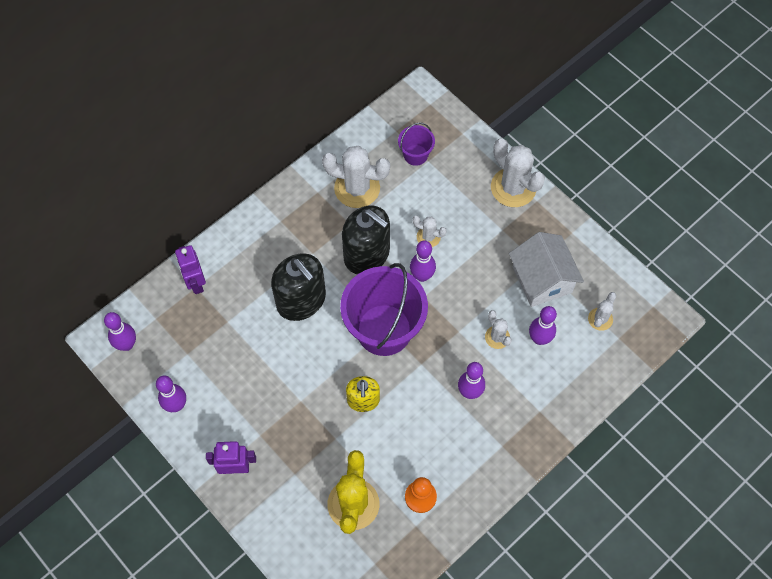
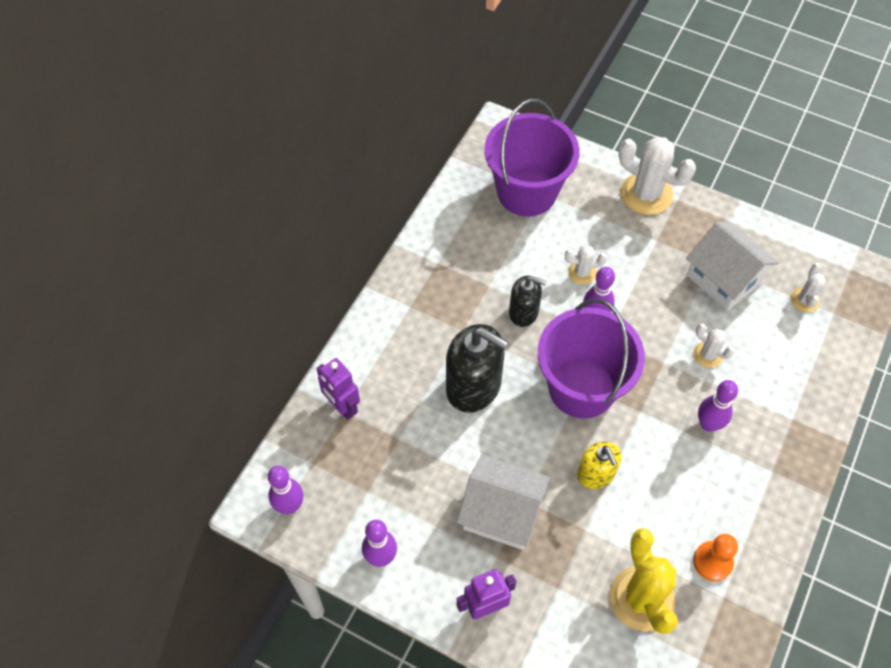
camera: 20 degrees left, 5 degrees down
white cactus [322,146,390,208] -> none
black soap dispenser [342,205,390,274] -> black soap dispenser [509,276,547,327], size x0.59
purple bucket [398,122,435,166] -> purple bucket [484,99,580,216], size x2.13
purple bowling pin [529,306,557,345] -> none
none -> white house [457,455,550,550]

